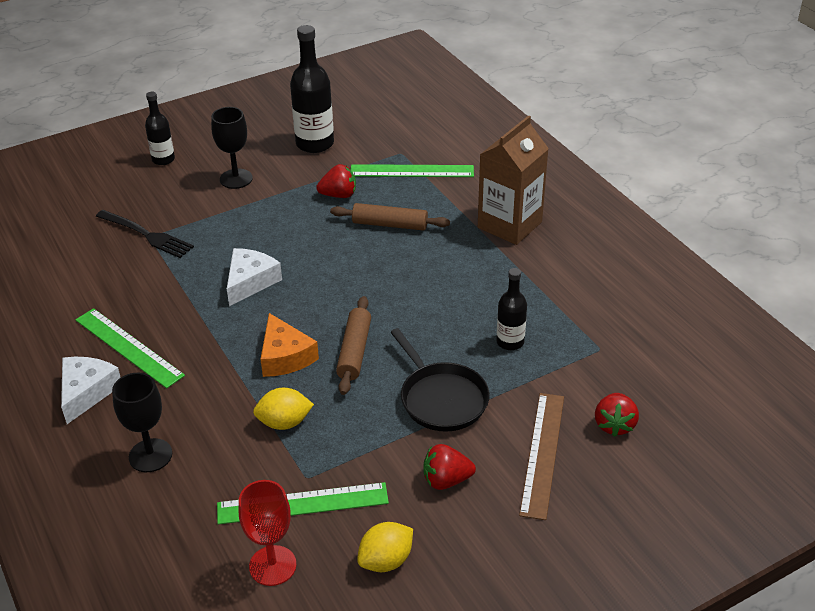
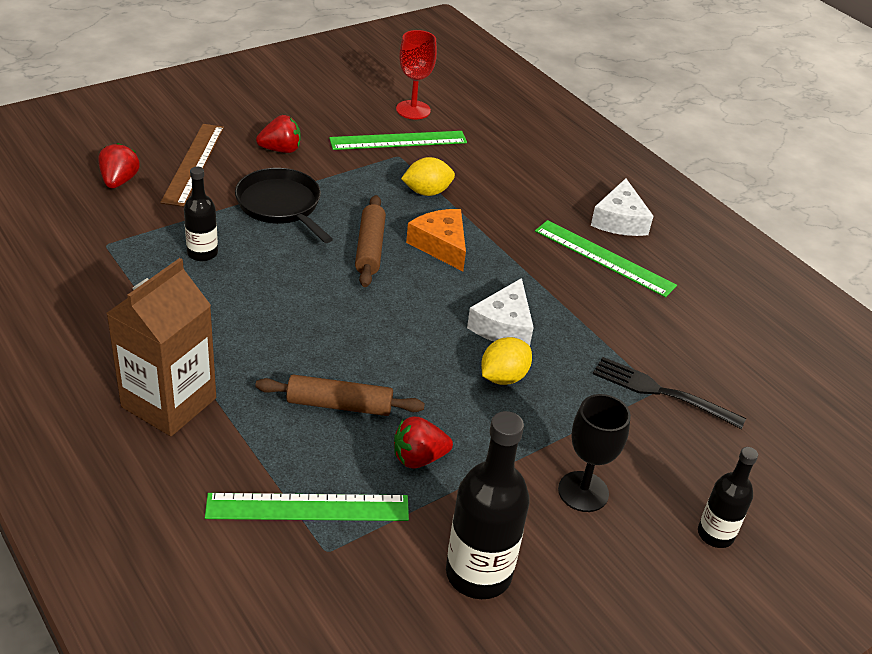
camera: 170 degrees right, 0 degrees up
black goblet [112,373,172,472] -> none
yellow lemon [357,522,413,572] -> yellow lemon moved to [481,337,532,385]

